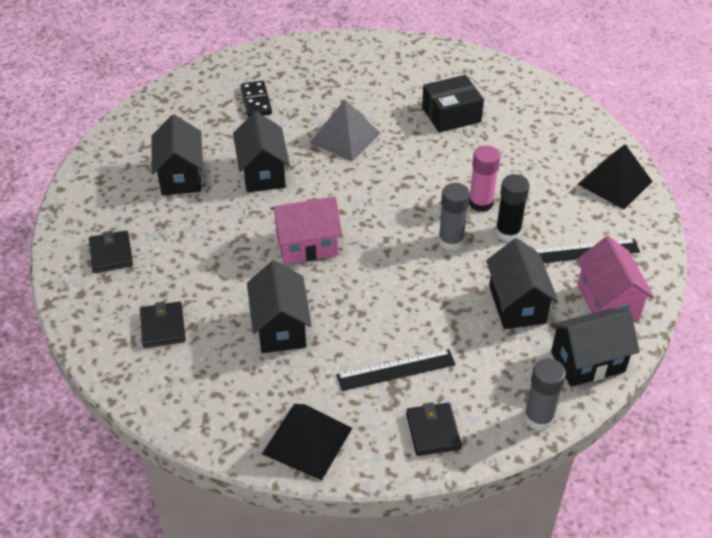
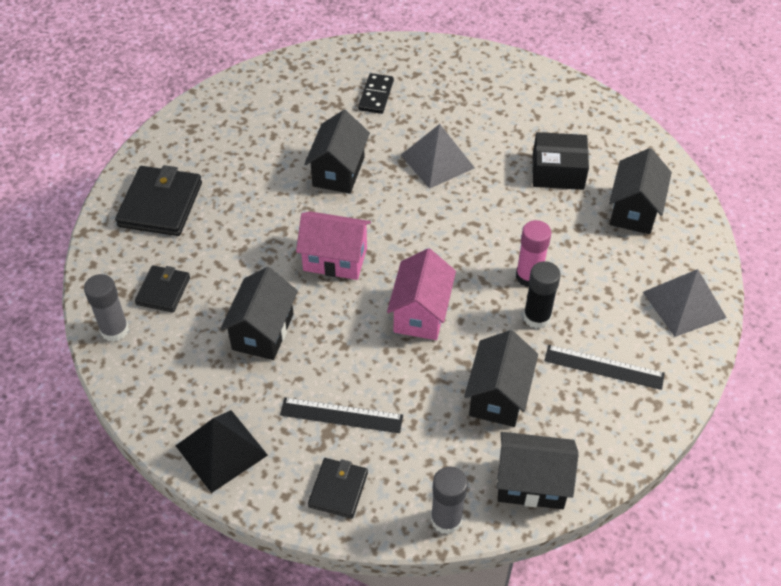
camera: 25 degrees right, 5 degrees up
black wallet [89,231,133,273] -> black wallet [115,165,202,236], size x1.71
black house [151,114,203,195] -> black house moved to [609,148,672,234]
grey glue stick [438,183,470,250] -> grey glue stick moved to [84,274,129,342]
pink house [576,236,654,321] -> pink house moved to [387,248,456,340]
black pyramid [578,144,653,209] -> grey pyramid [643,269,727,337]

